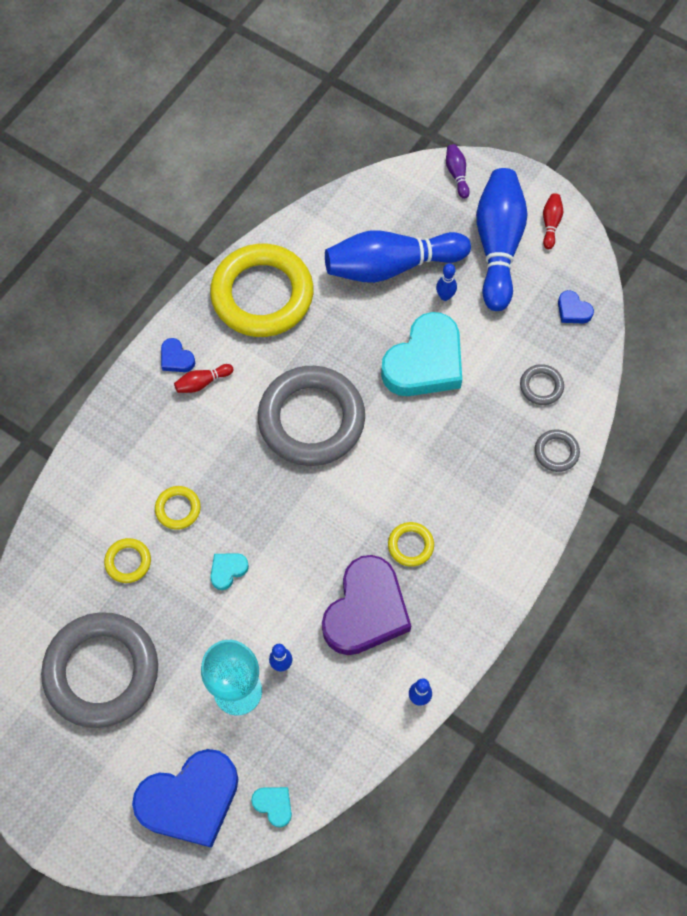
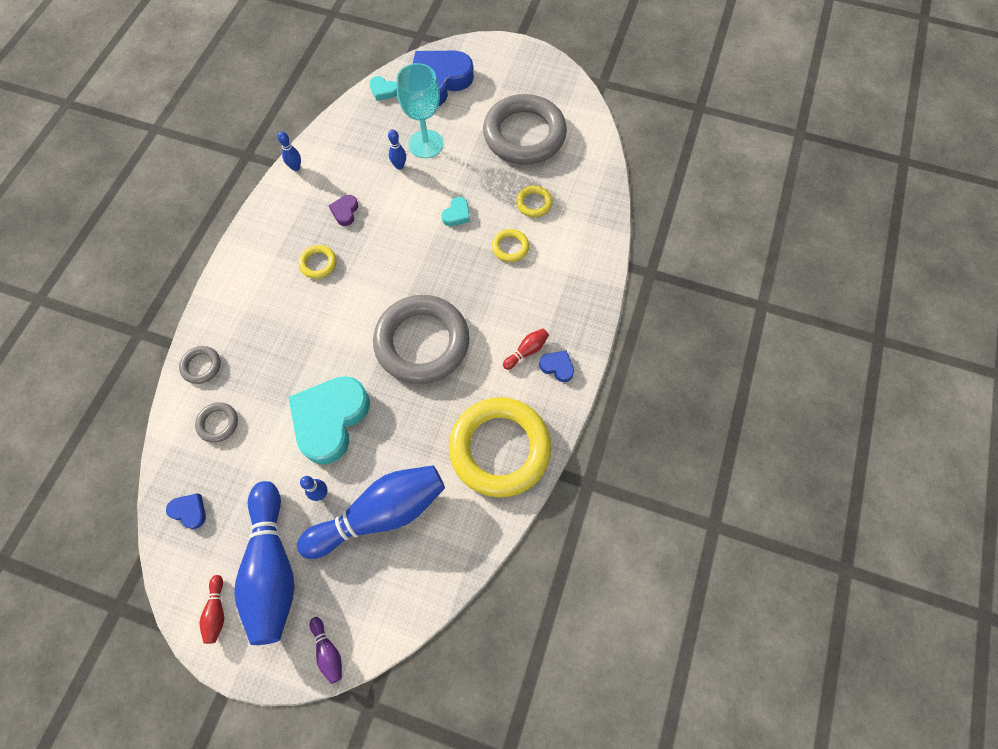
camera: 165 degrees right, 0 degrees up
purple heart [322,555,411,655] -> purple heart [329,195,358,226], size x0.42

